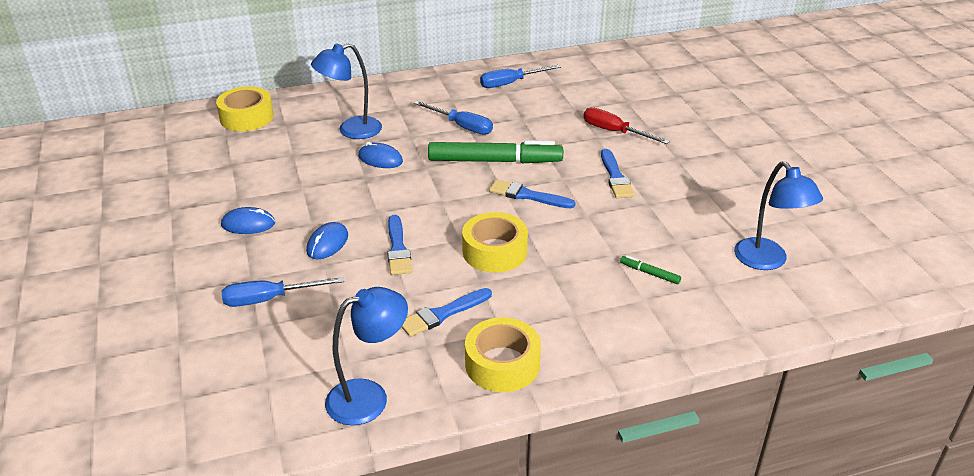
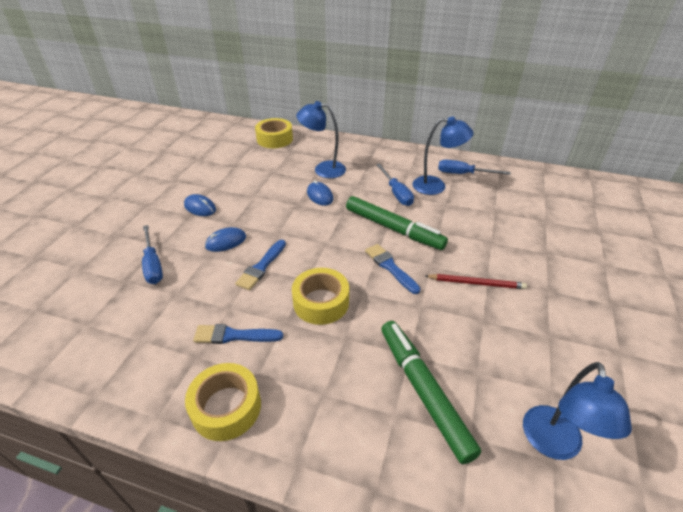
camera: 35 degrees right, 5 degrees up
blue screwdriver [221,277,344,307] -> blue screwdriver turned 135 degrees counterclockwise [142,225,163,284]
blue lamp [325,287,408,425] -> blue lamp moved to [413,117,473,195]
red screwdriver [584,107,670,144] -> none
blue brush [601,149,635,198] -> red pencil [425,274,527,289]
green marker [620,255,681,284] -> green marker [381,321,481,464], size x2.49

